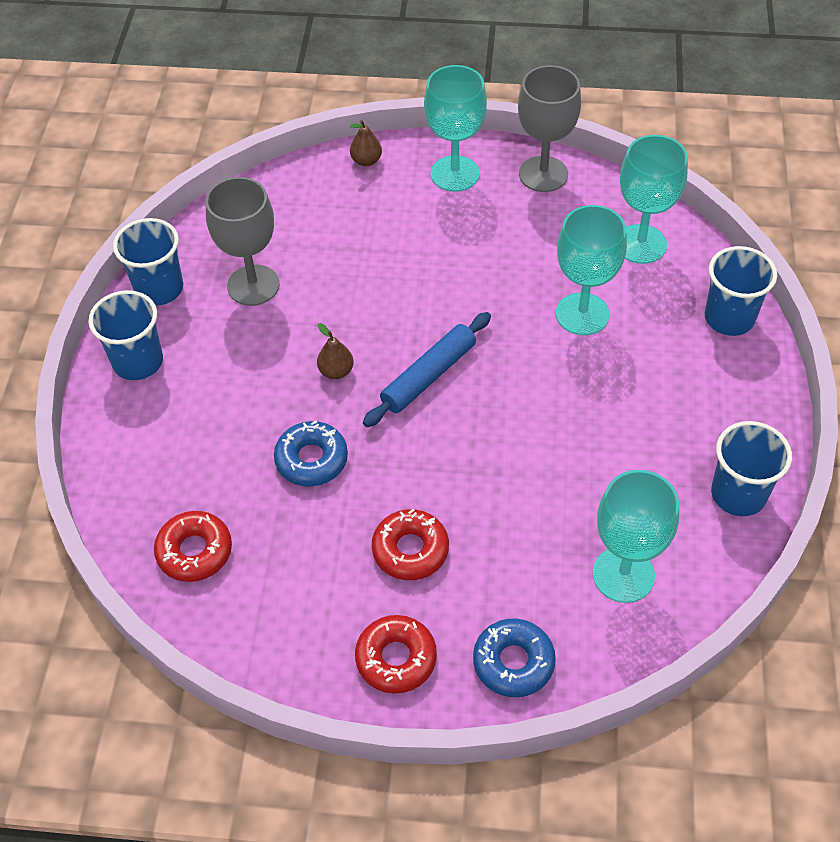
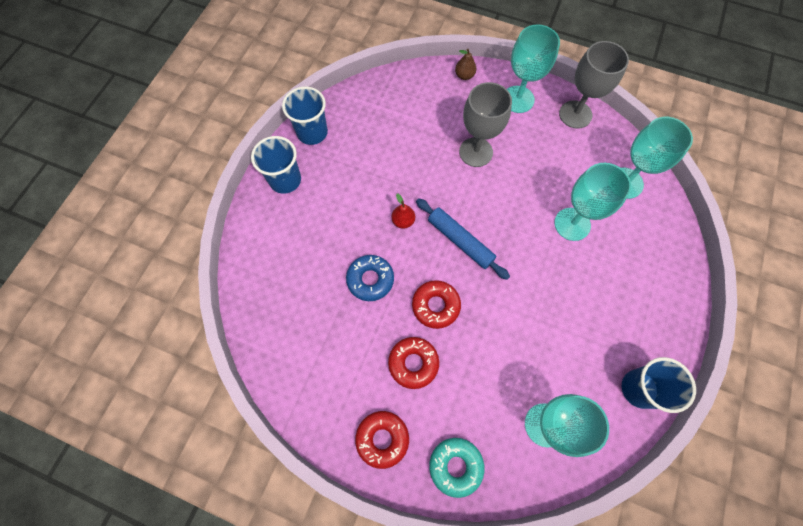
camera: 15 degrees right, 15 degrees up
red donut [154,511,232,582] -> red donut moved to [412,280,461,329]
grey goblet [206,177,280,306] -> grey goblet moved to [459,82,512,167]
brown pear [317,323,354,379] -> red pear [392,193,415,229]
blue rolling pin [363,312,491,427] -> blue rolling pin turned 75 degrees clockwise [416,198,510,280]
blue donut [473,618,556,697] -> turquoise donut [429,438,485,498]
blue cup [705,246,777,336] -> none

